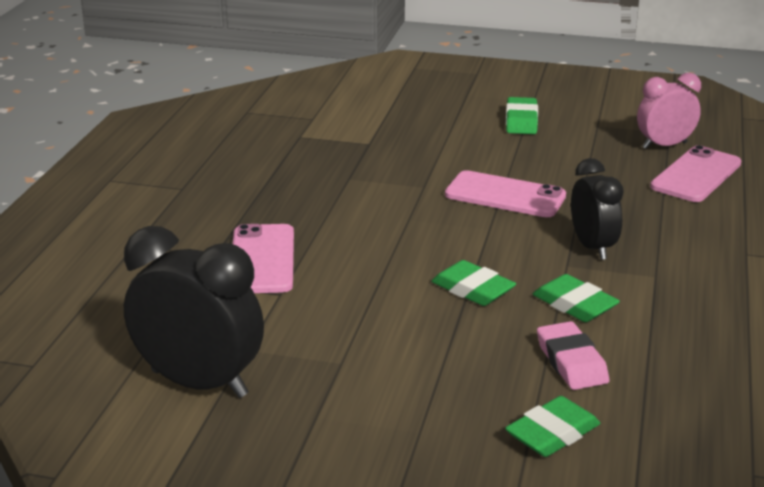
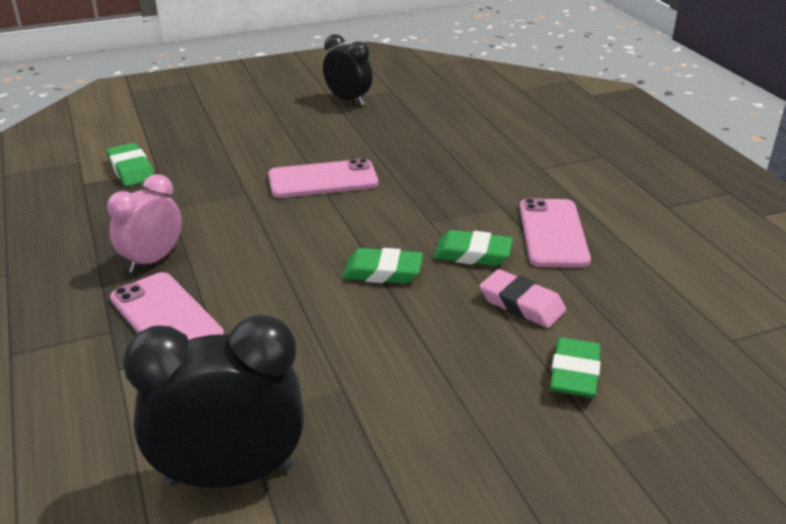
camera: 35 degrees left, 5 degrees up
green eraser [506,97,538,134] -> green eraser moved to [107,143,154,187]
black clock [571,158,624,260] -> black clock moved to [323,34,372,105]
pink clock [637,73,701,149] -> pink clock moved to [107,174,182,273]
pink phone [650,145,742,202] -> pink phone moved to [519,198,591,268]

